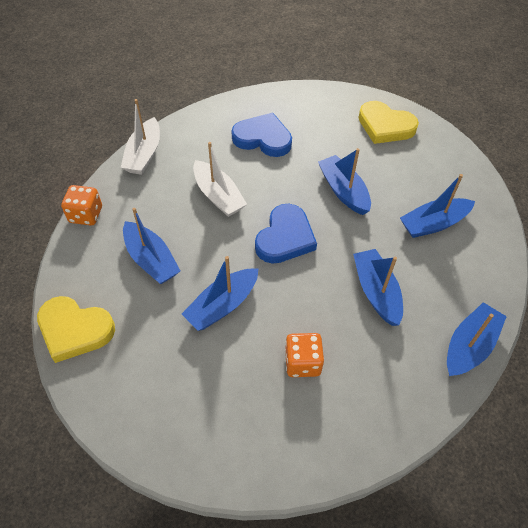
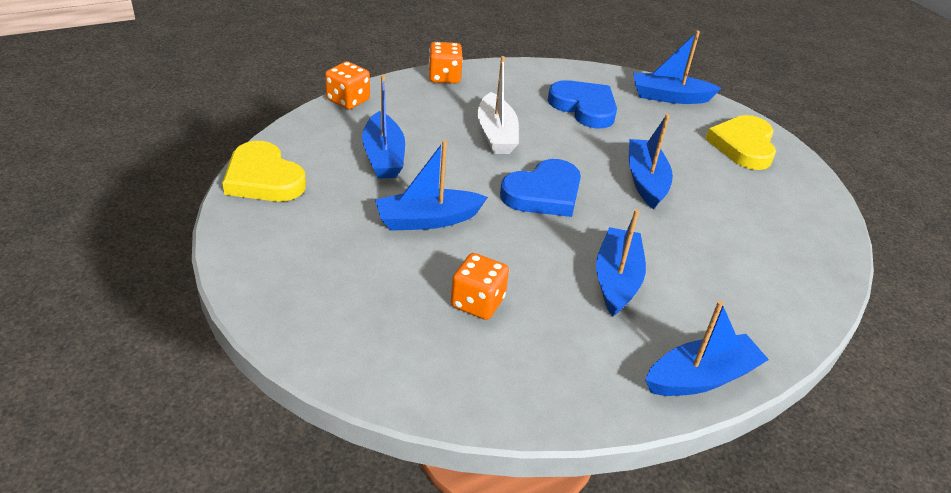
camera: 25 degrees right, 15 degrees down
white boat [121,99,160,175] -> orange dice [429,42,463,83]
yellow heart [359,101,419,144] -> yellow heart turned 45 degrees clockwise [705,115,776,170]
blue boat [400,174,475,238] -> blue boat moved to [633,31,721,104]

